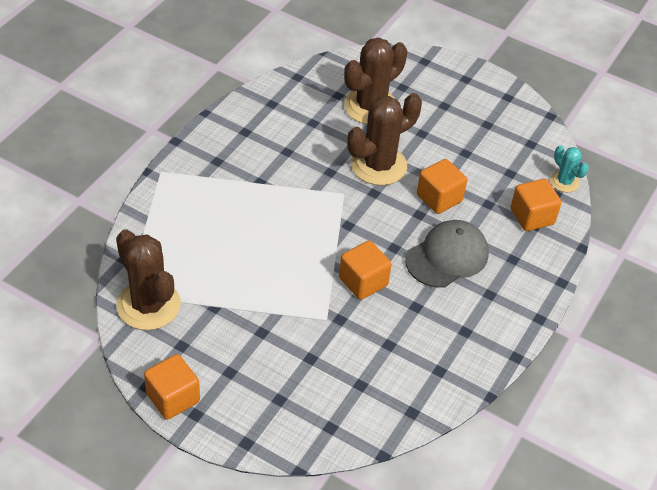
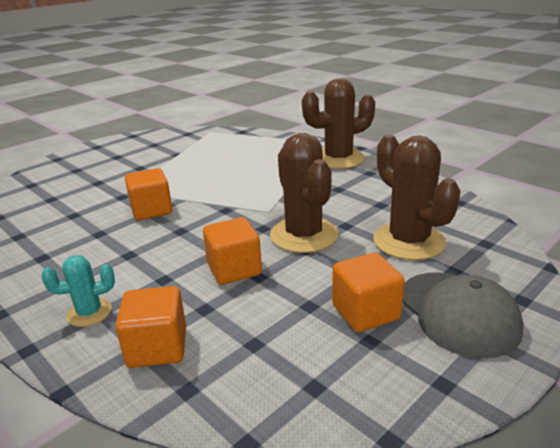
camera: 110 degrees right, 20 degrees down
brown cactus [116,229,181,330] -> brown cactus moved to [302,78,375,169]
orange cube [144,354,200,419] -> orange cube moved to [332,253,405,332]
grey cap [405,220,489,288] -> grey cap moved to [403,272,523,358]
turquoise cactus [550,146,589,192] -> turquoise cactus moved to [41,255,115,327]

